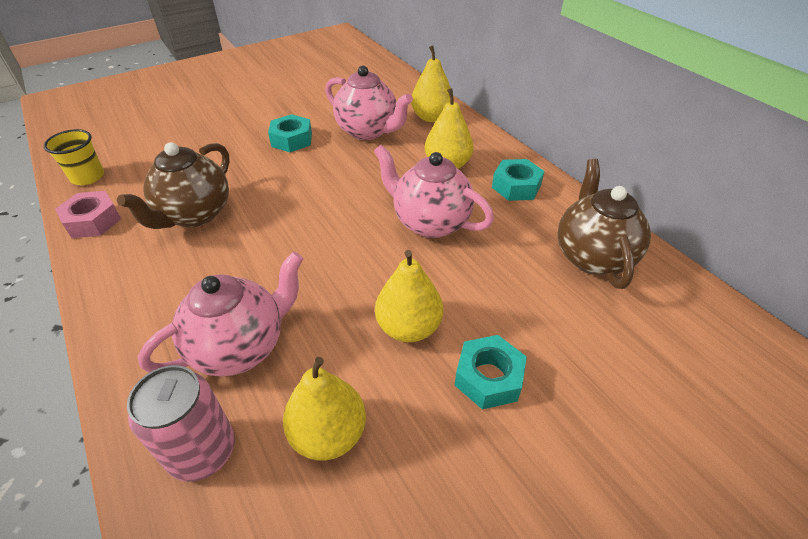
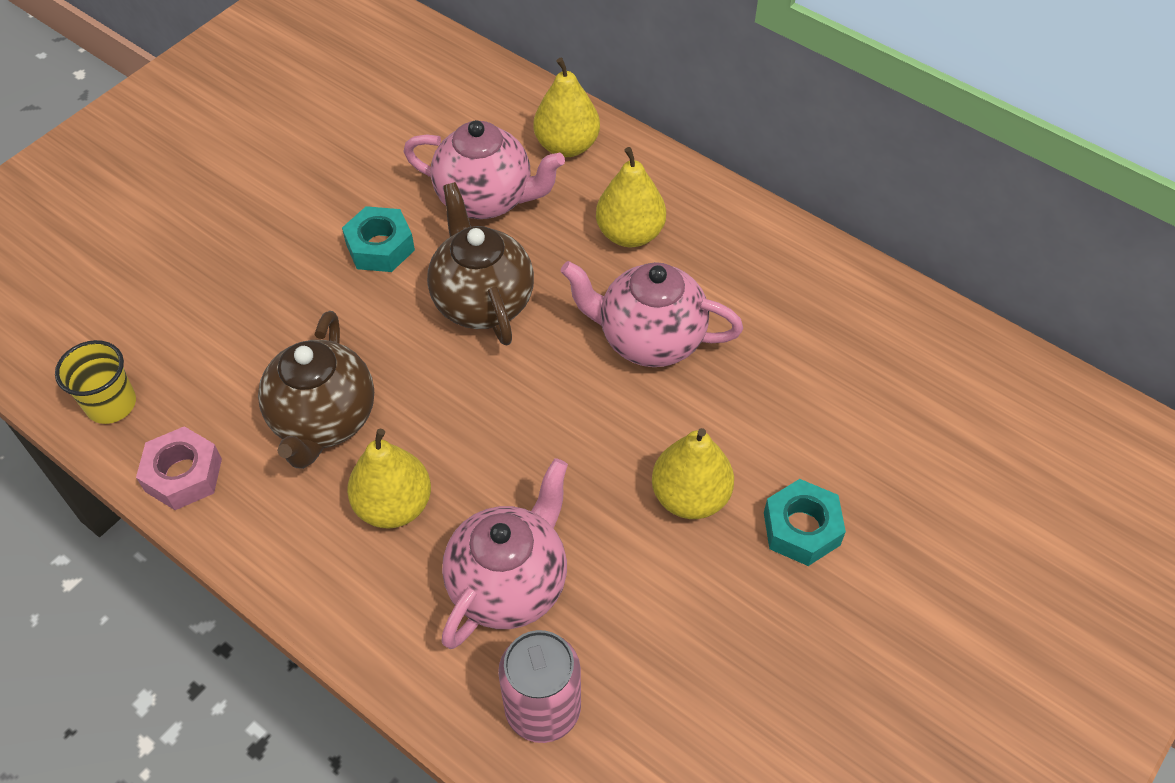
camera: 20 degrees left, 10 degrees up
yellow pear [283,357,366,461] -> yellow pear moved to [347,429,431,529]
turquoise nut [492,159,545,201] -> none
brown teapot [557,159,651,289] -> brown teapot moved to [427,182,534,346]

